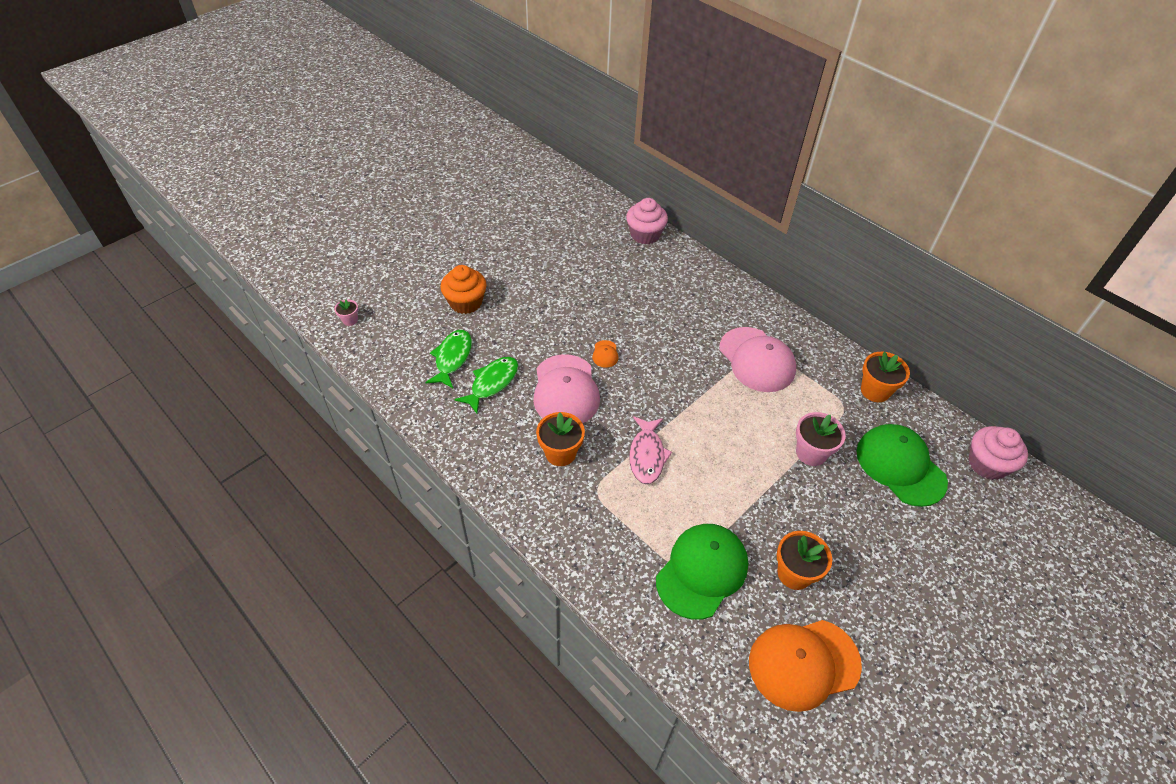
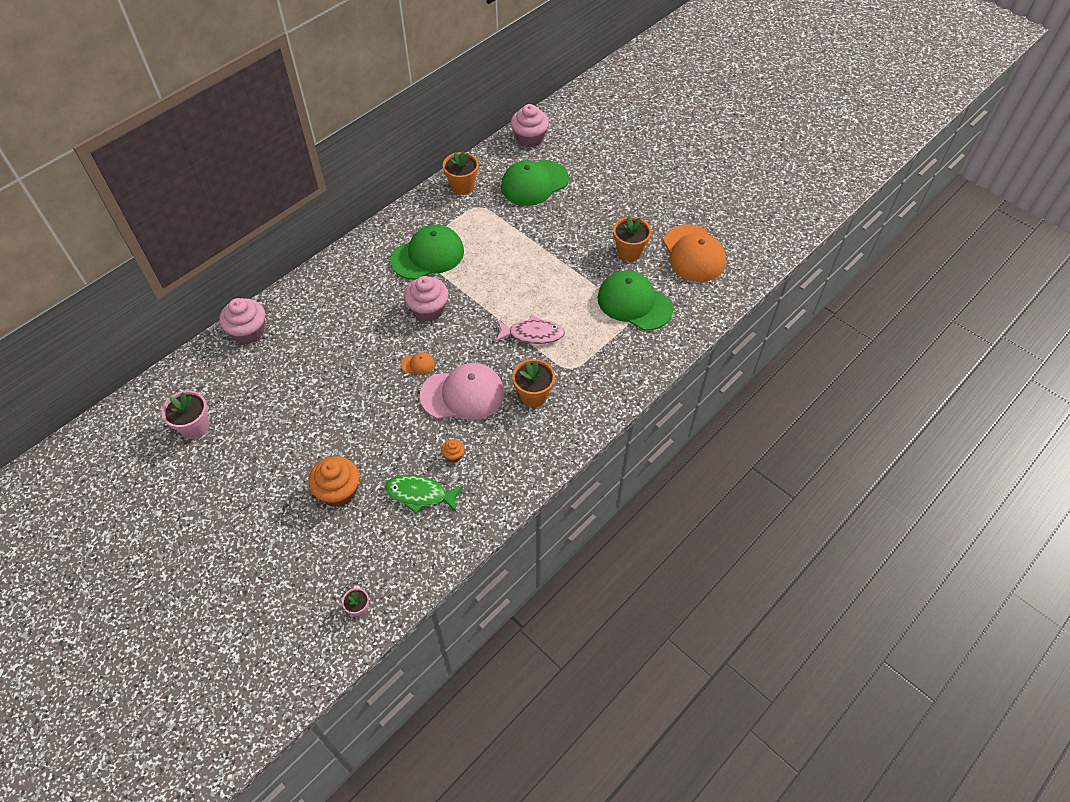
camera: 90 degrees left, 5 degrees up
green fish [454,357,518,414] -> orange cupcake [441,439,465,462]
pink cap [719,327,796,392] -> green cap [390,224,464,280]
pink flower pot [796,412,846,466] -> pink flower pot moved to [161,390,209,439]
none -> pink cupcake [404,276,448,322]

